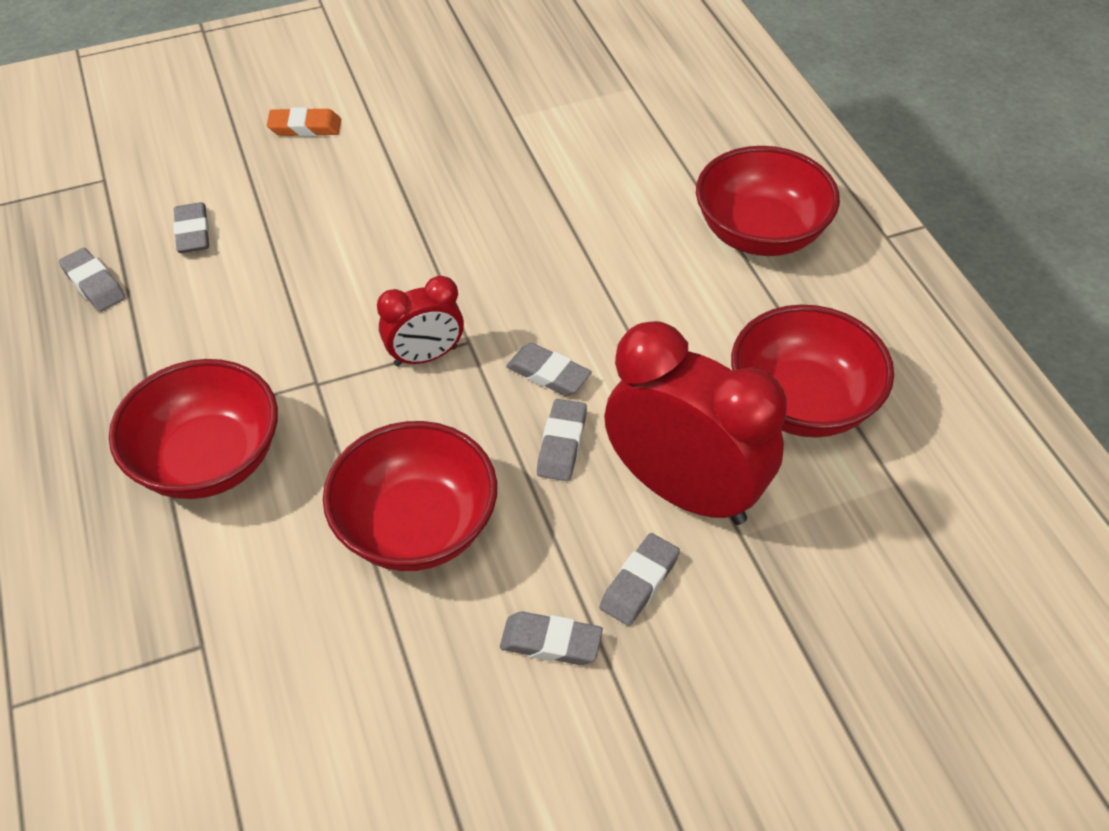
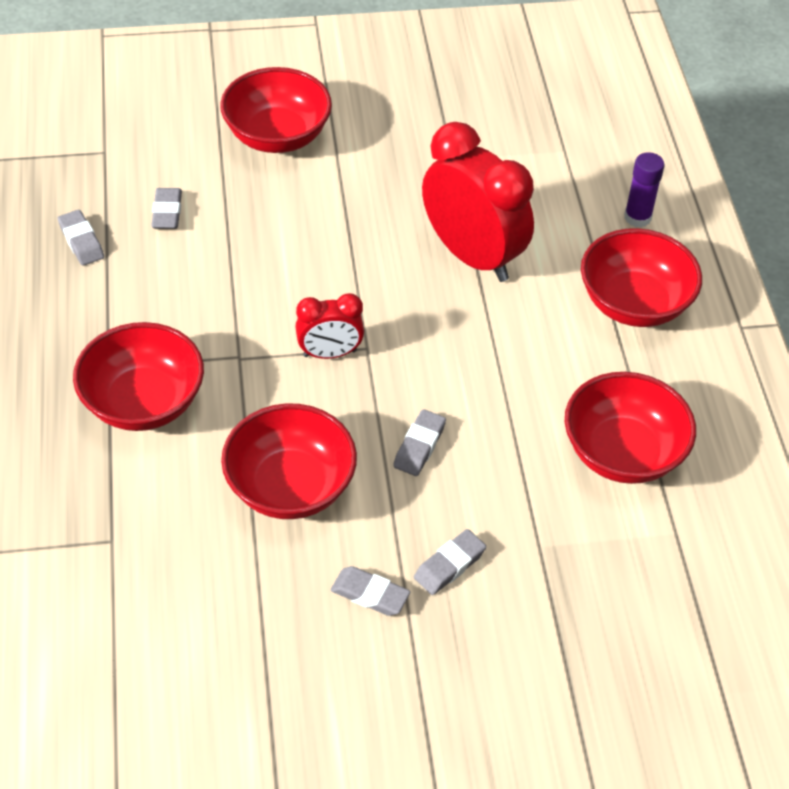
camera: 10 degrees right, 0 degrees up
orange eraser [267,107,341,137] -> red bowl [220,67,332,153]
grey eraser [506,343,592,396] -> none
red clock [604,321,787,525] -> red clock moved to [422,122,534,282]
none -> purple glue stick [624,152,665,227]

